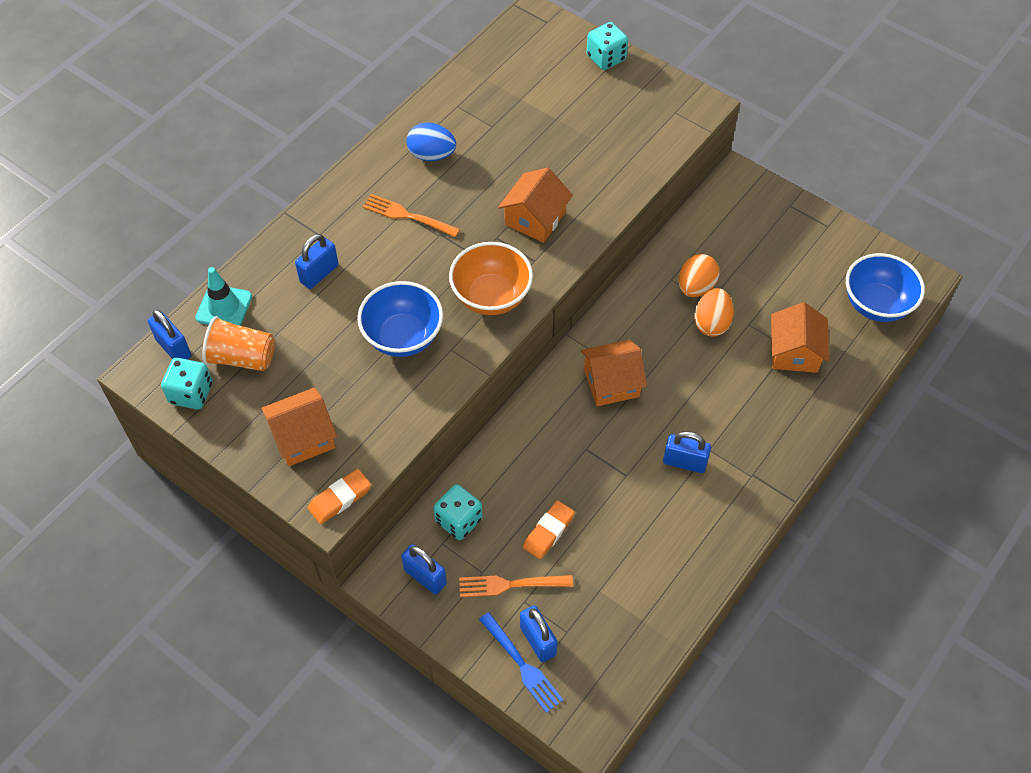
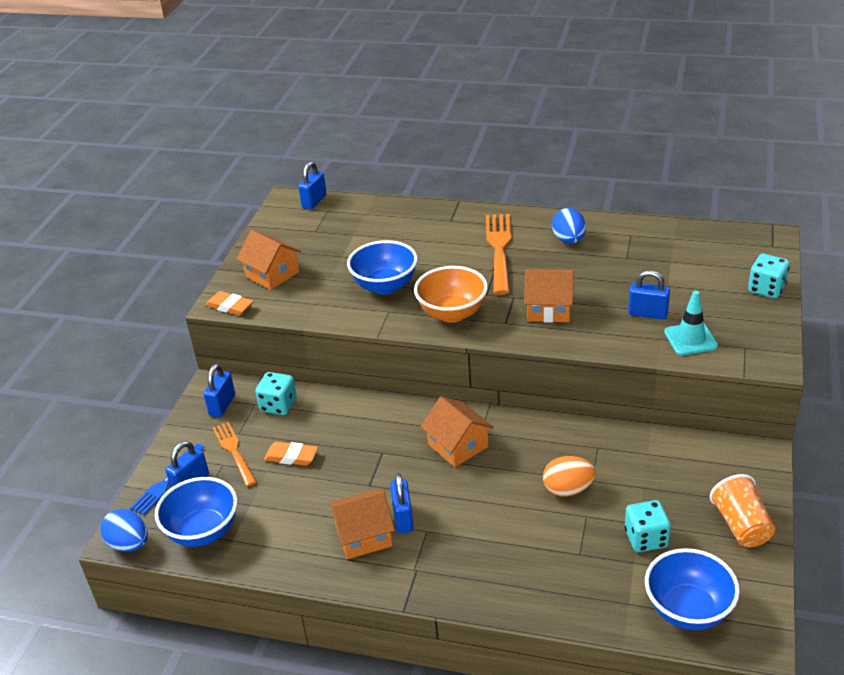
camera: 70 degrees right, 20 degrees down
turquoise dice [161,358,213,410] -> turquoise dice moved to [625,500,671,552]
turquoise traffic cone [195,267,252,326] -> turquoise traffic cone moved to [664,291,718,355]
orange cup [202,316,275,371] -> orange cup moved to [710,474,775,547]
blue padlock [295,234,338,289] -> blue padlock moved to [628,270,670,320]
orange fork [363,194,460,237] -> orange fork [486,214,511,295], size x1.58
orange egg [678,254,719,297] -> none
orange house [771,302,829,373] -> orange house moved to [328,489,395,559]
none -> blue egg [100,509,148,552]
none -> blue bowl [155,477,237,547]

